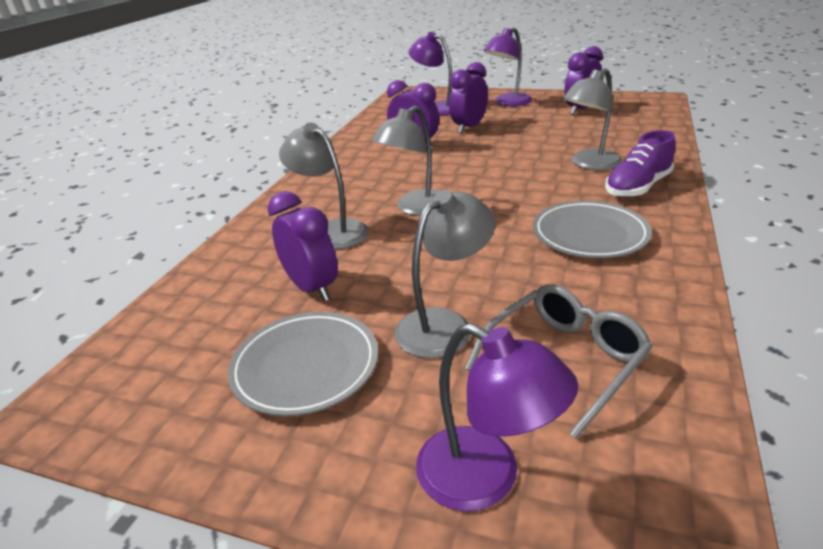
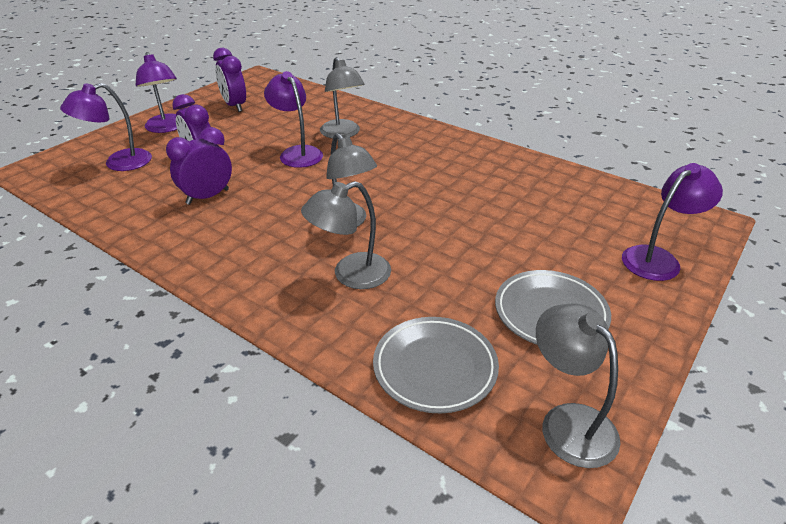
camera: 75 degrees left, 5 degrees up
purple clock [268,191,338,301] -> none
grey lamp [394,190,496,358] -> grey lamp moved to [536,304,621,468]
grey glasses [465,284,653,439] -> none
grey plate [533,201,652,258] -> grey plate moved to [373,317,499,413]
purple shoe [605,130,676,198] -> none
none -> purple lamp [264,71,323,168]

